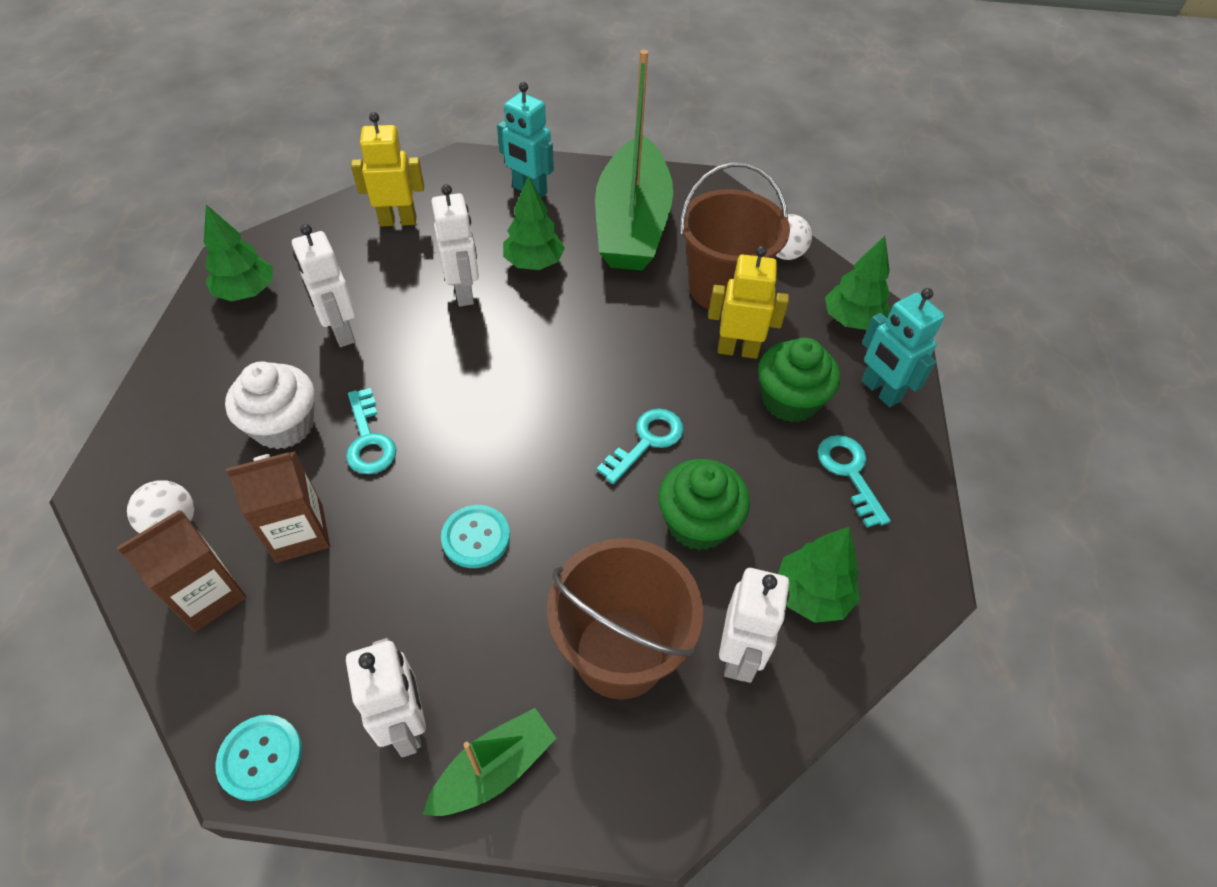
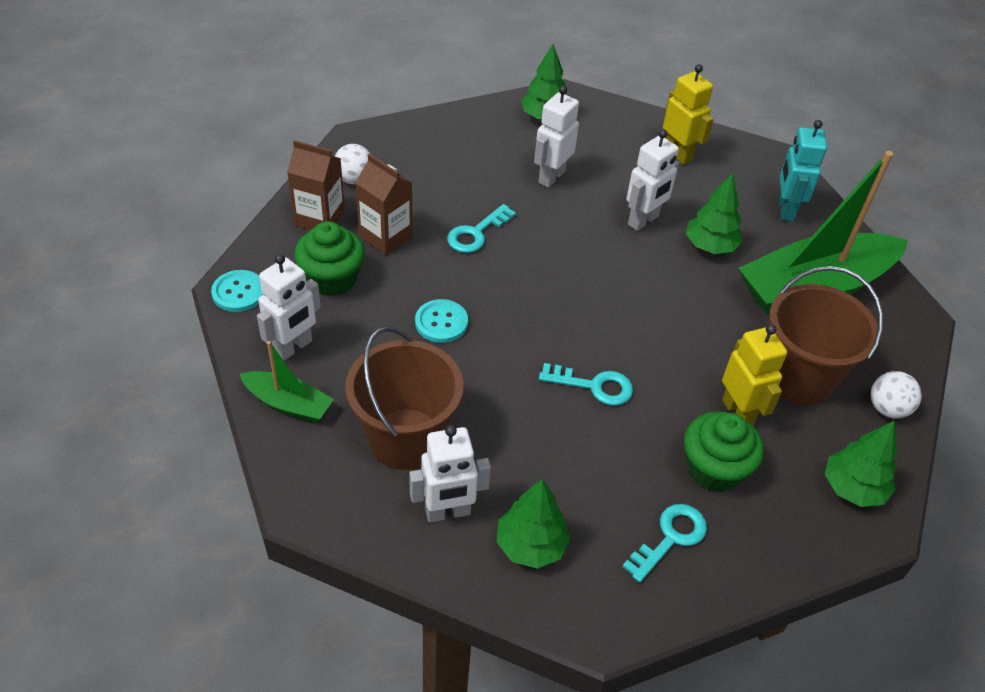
camera: 60 degrees right, 5 degrees down
white cupcake [225,361,315,449] -> none
green cupcake [658,459,750,551] -> green cupcake moved to [294,221,365,296]
turquoise robot [861,288,945,407] -> none

